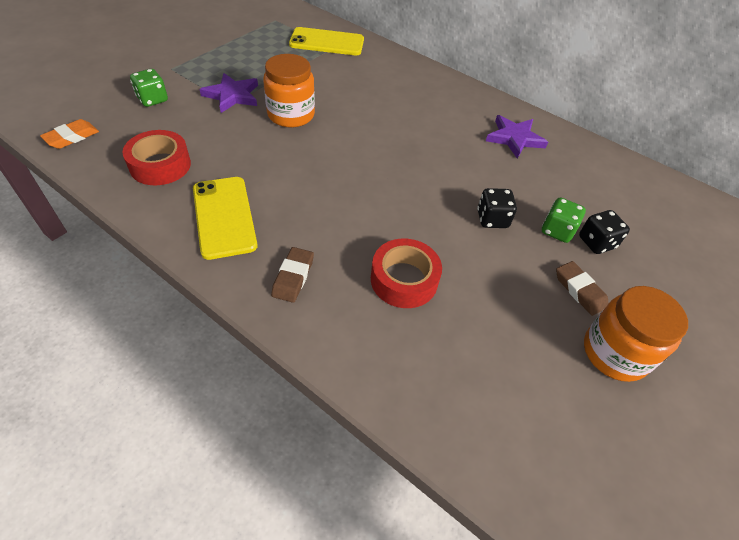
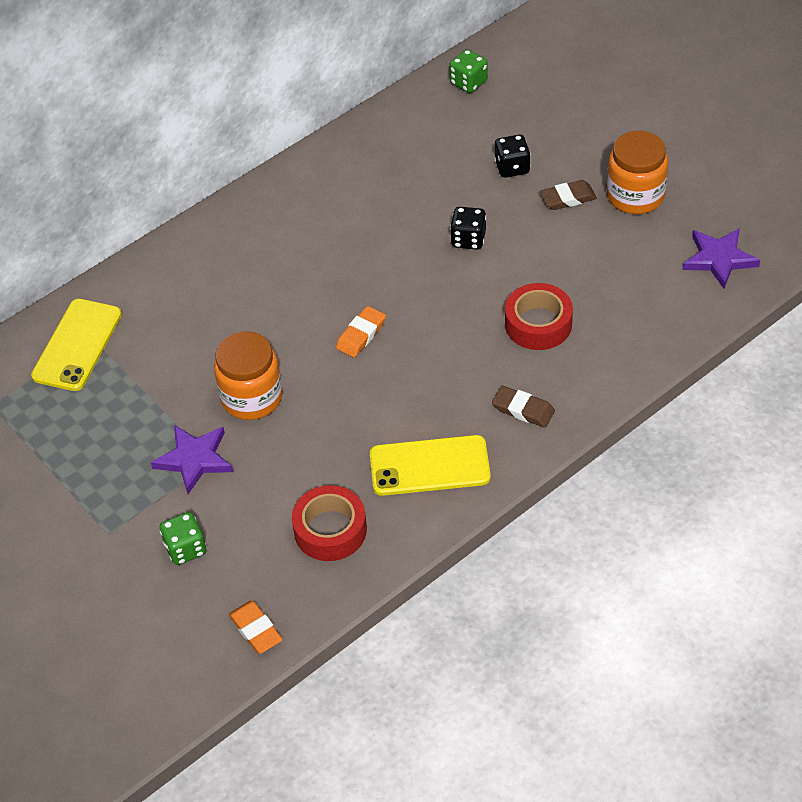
camera: 70 degrees left, 0 degrees up
purple star [486,115,548,159] -> purple star moved to [682,228,760,289]
green dice [542,198,586,243] -> green dice moved to [449,49,488,93]
none -> orange eraser [336,306,386,358]

